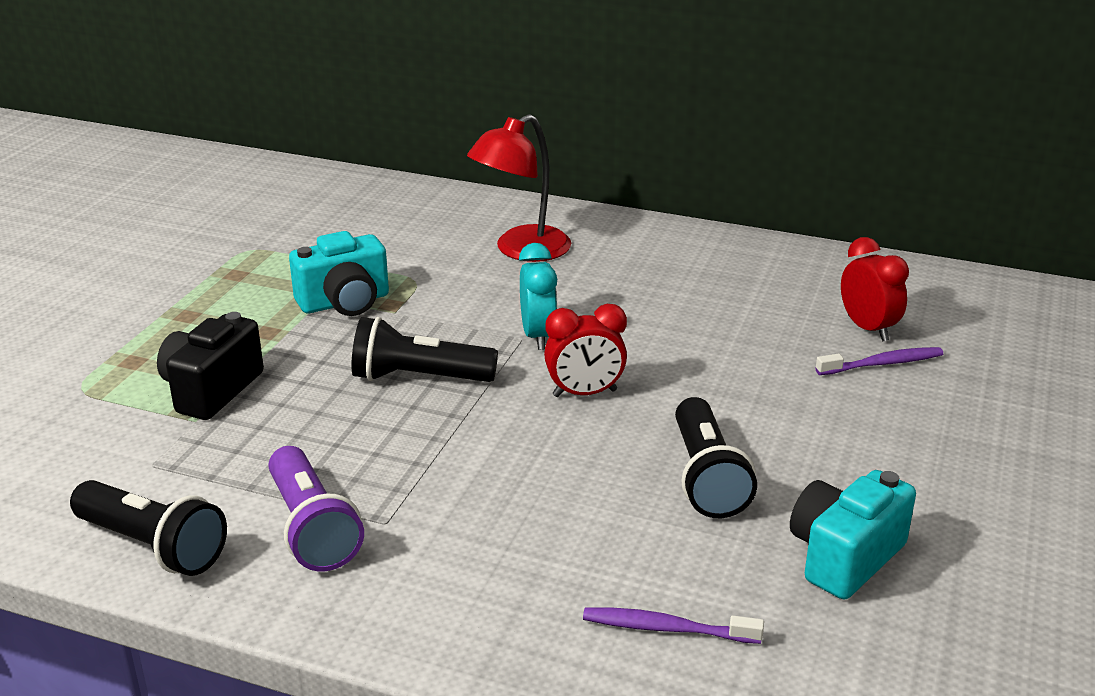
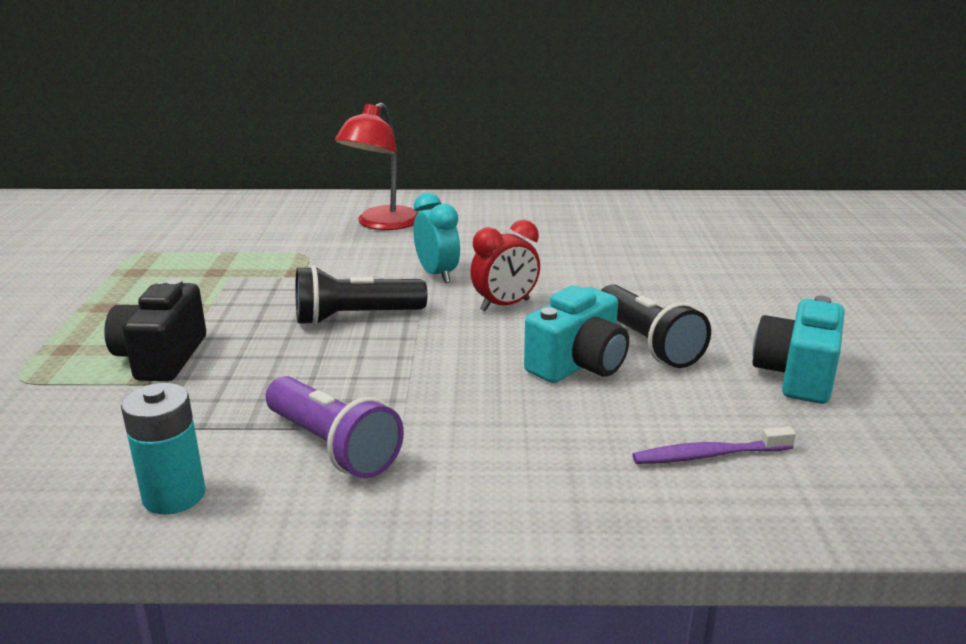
camera: 20 degrees left, 5 degrees down
black flashlight [70,480,227,576] -> turquoise battery [121,383,205,514]
turquoise camera [289,231,389,316] -> turquoise camera moved to [524,285,629,383]
purple toothbrush [816,347,943,375] -> none
red clock [841,237,909,341] -> none

